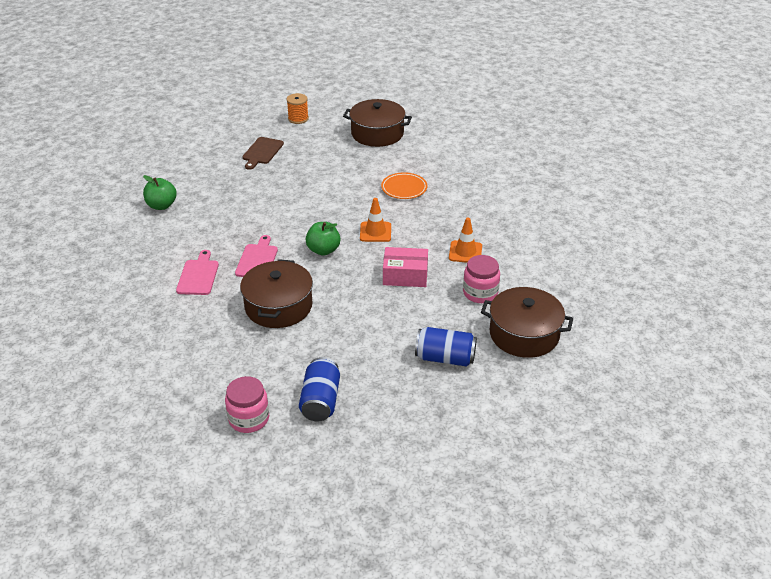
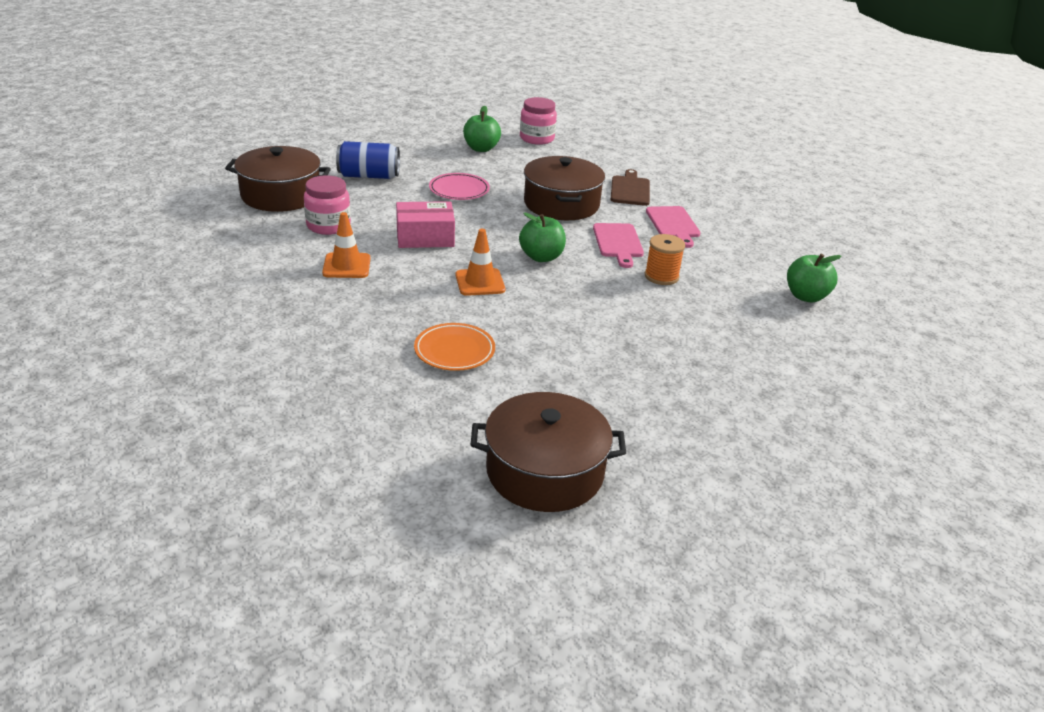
camera: 165 degrees right, 5 degrees down
brown cutting board [242,137,284,170] -> brown cutting board moved to [611,169,650,206]
orange spool [286,93,309,124] -> orange spool moved to [645,234,685,285]
blue can [299,357,340,422] -> green apple [463,106,501,152]
none -> pink plate [429,173,490,200]

